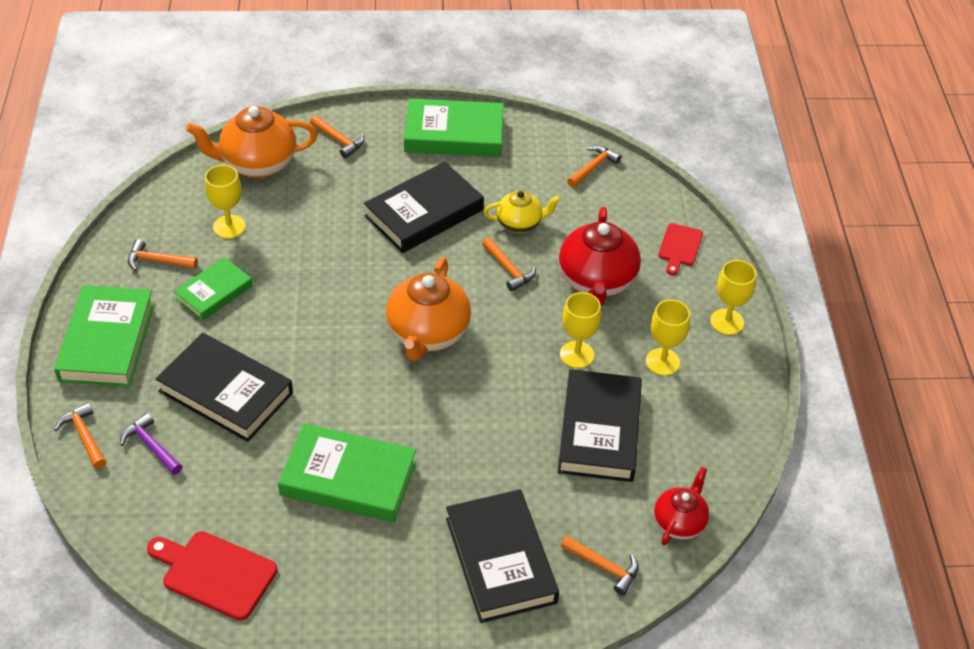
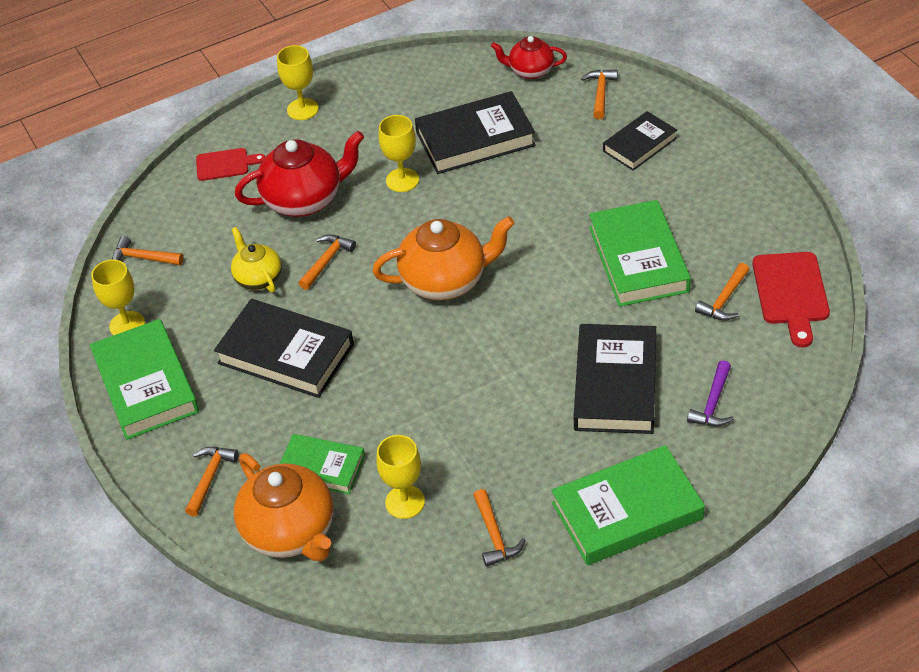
camera: 110 degrees left, 0 degrees up
orange hammer [54,402,106,469] -> orange hammer moved to [695,263,750,321]
green book [174,257,253,321] -> green book moved to [280,434,365,494]
black book [446,489,559,623] -> black book [603,111,677,171], size x0.61
yellow goblet [646,300,690,376] -> yellow goblet moved to [91,259,145,336]

